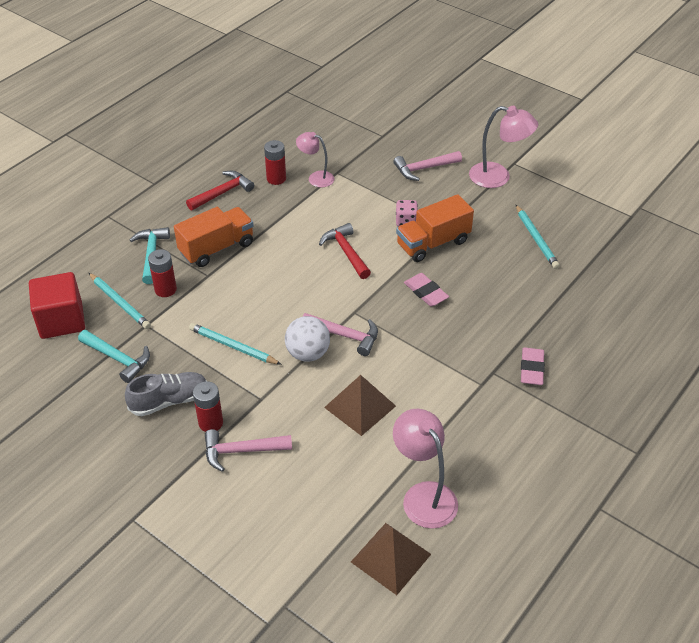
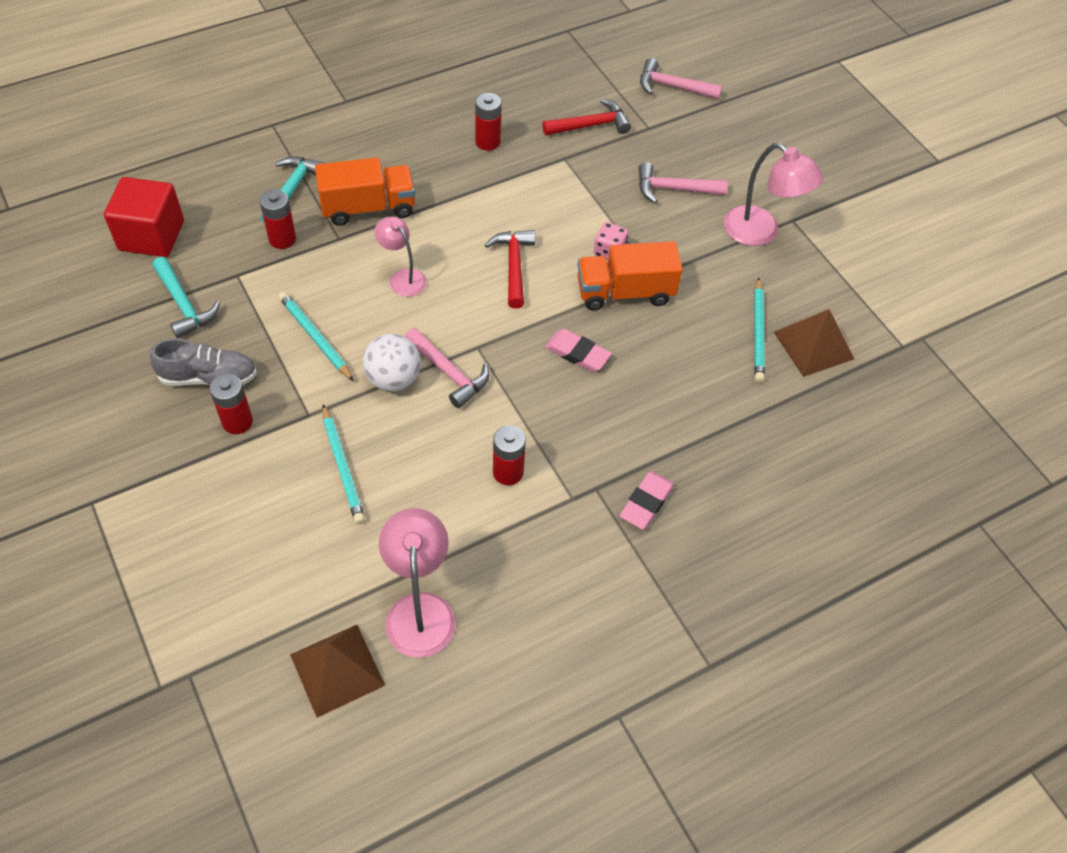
camera: 20 degrees right, 10 degrees up
turquoise pencil [89,273,151,329] -> turquoise pencil moved to [322,405,365,524]
red hammer [186,171,254,210] -> red hammer moved to [543,99,631,136]
pink hammer [205,429,292,472] -> pink hammer moved to [640,58,722,99]
pink lamp [296,132,334,188] -> pink lamp moved to [375,217,426,297]
brown pyramid [324,375,396,436] -> brown pyramid moved to [774,309,854,377]
pink eraser [404,273,449,307] -> pink eraser turned 45 degrees counterclockwise [545,329,612,372]
none -> red battery [493,425,526,485]

